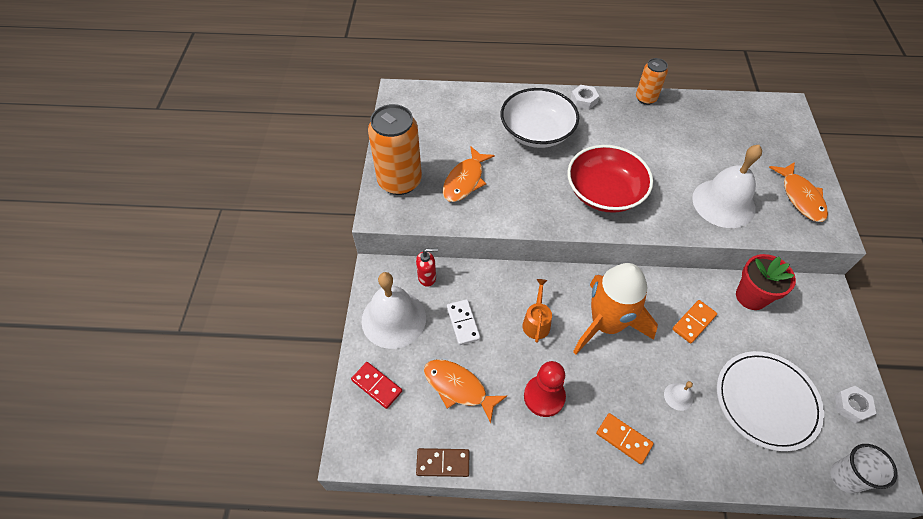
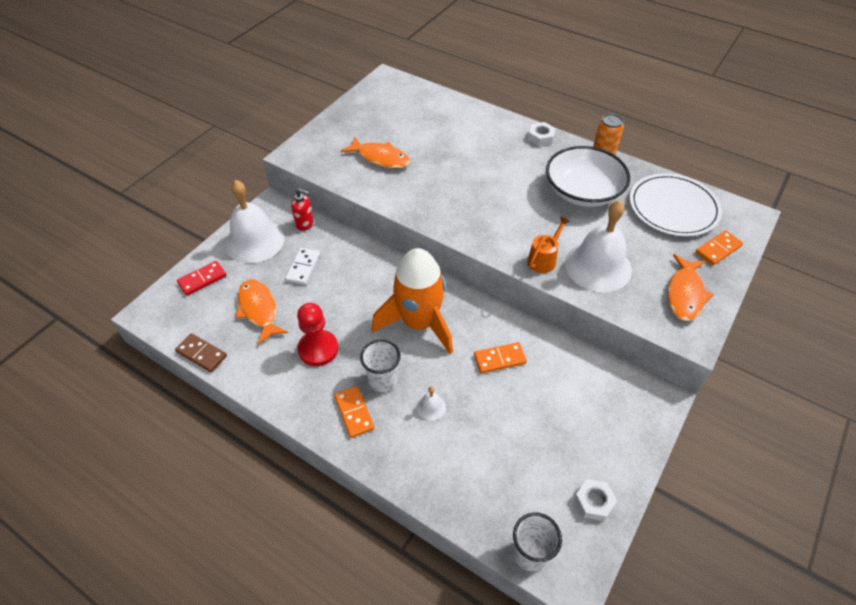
camera: 30 degrees right, 5 degrees down
red domino [351,362,402,409] -> red domino turned 75 degrees clockwise [177,261,227,296]
orange can [368,104,422,195] -> none
orange fish [443,146,495,202] -> orange fish turned 120 degrees counterclockwise [341,136,410,169]
white bowl [501,88,579,148] -> white bowl moved to [546,146,630,207]
orange watering can [523,279,552,343] -> orange watering can moved to [527,216,570,273]
red bowl [567,145,653,213] -> none
white plate [717,351,824,452] -> white plate moved to [629,173,722,236]
red flower pot [736,254,796,310] -> none
none -> white cup [360,339,401,392]
none -> orange domino [695,230,743,265]

